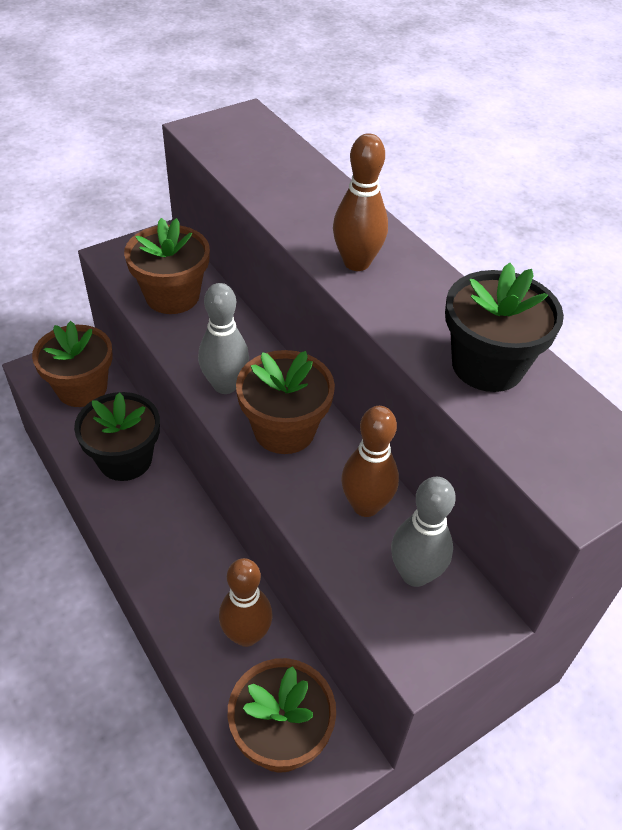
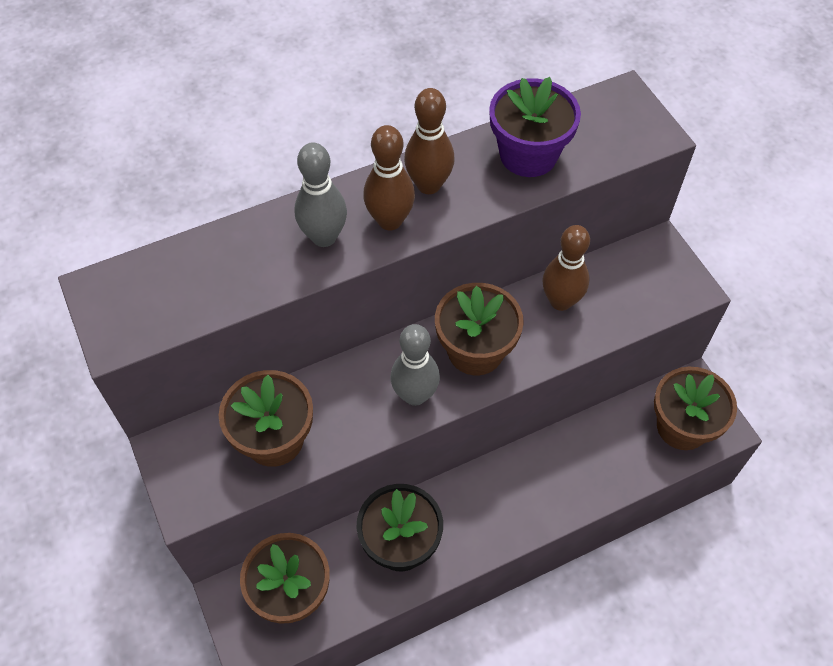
camera: 80 degrees left, 10 degrees up
brown bowling pin [219,558,272,647] -> brown bowling pin moved to [404,88,455,194]
grey bowling pin [391,477,456,587] -> grey bowling pin moved to [295,142,347,247]
black flower pot [445,263,564,392] -> purple flower pot [489,77,581,177]

